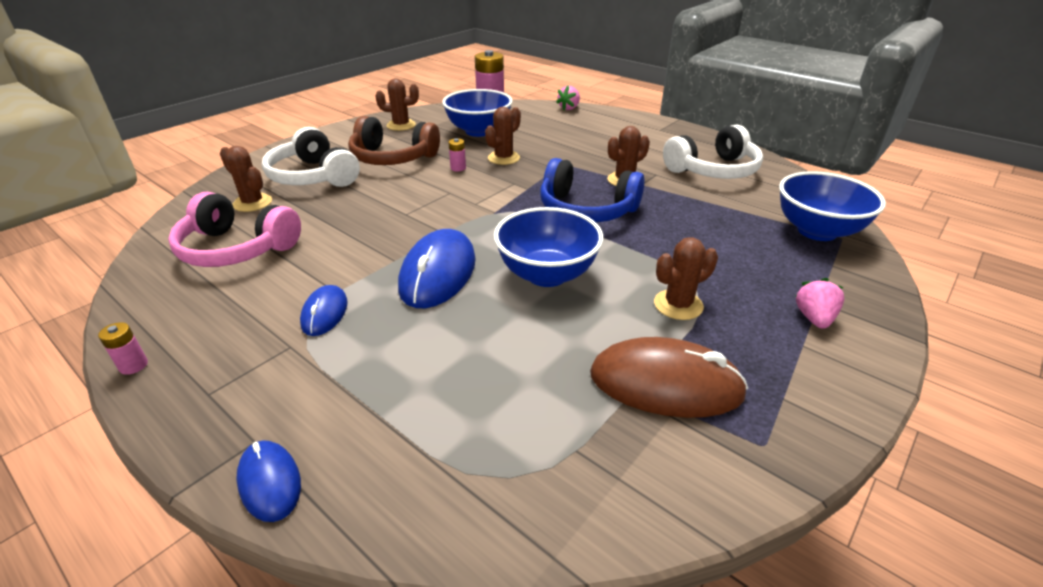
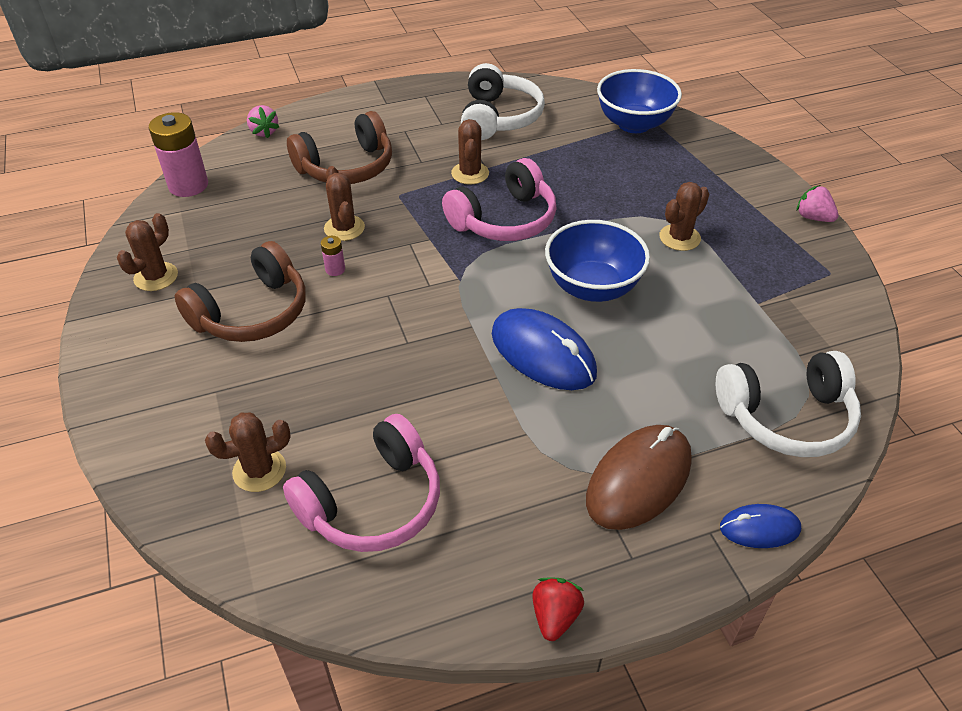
camera: 60 degrees left, 10 degrees up
pink battery [98,322,148,375] -> red strawberry [532,577,584,641]
white headphones [262,127,360,187] -> white headphones moved to [716,351,861,457]
blue mouse [300,285,348,336] -> none
blue bowl [442,89,512,137] -> none
blue headphones [540,158,645,222] -> pink headphones [442,158,557,241]
brown mouse [590,337,748,418] -> brown mouse moved to [586,425,692,530]
brown cactus [654,237,718,320] -> brown cactus turned 45 degrees clockwise [659,182,709,251]
pink strawberry [795,278,845,329] -> pink strawberry moved to [796,185,838,222]
none -> brown headphones [287,111,392,184]

